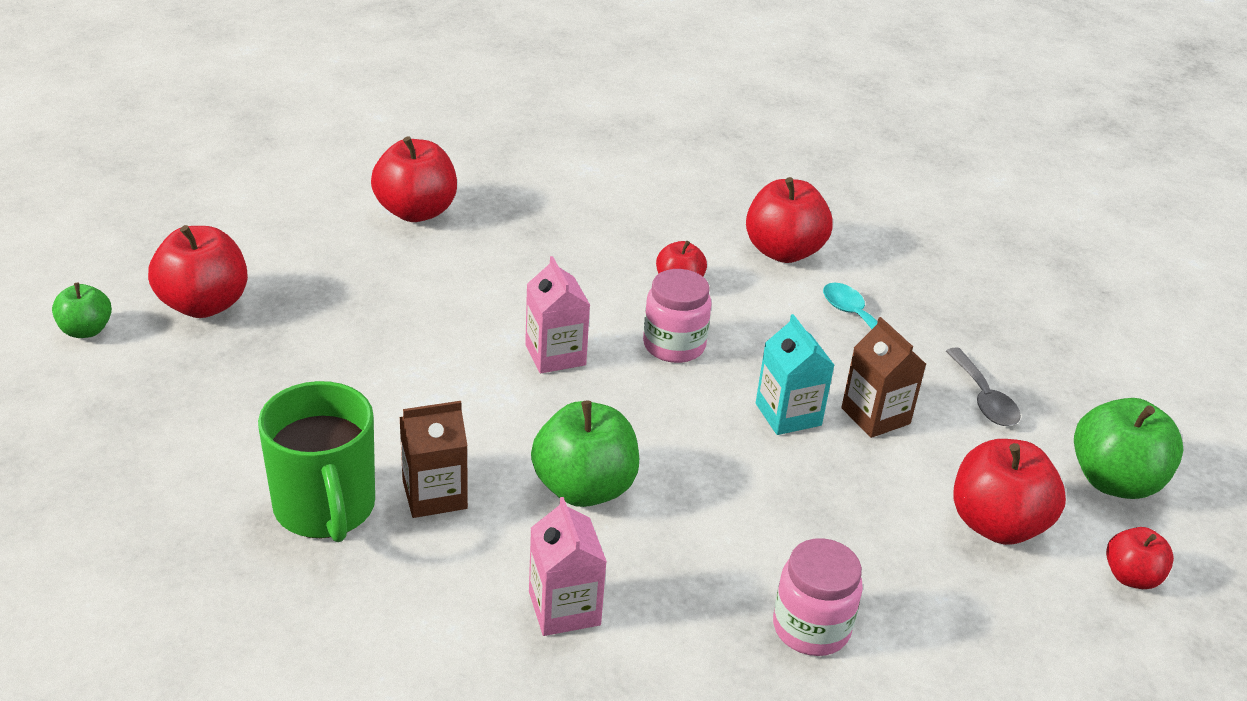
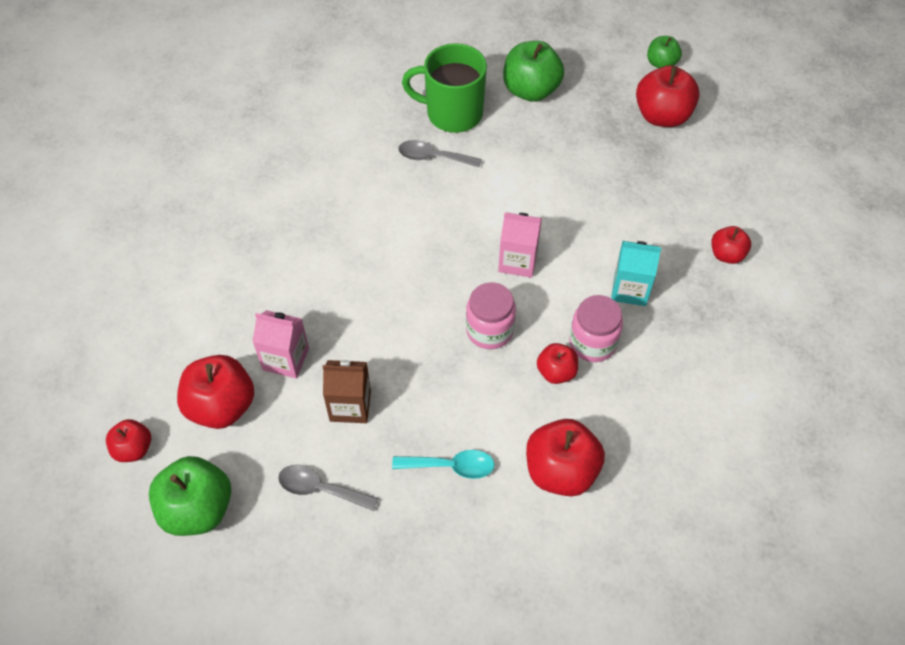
camera: 125 degrees right, 20 degrees up
red apple [371,136,457,222] -> red apple [712,226,751,264], size x0.57
brown carton [399,401,468,518] -> grey spoon [399,140,482,168]
pink carton [529,497,607,636] -> pink carton moved to [252,310,309,379]
green apple [531,400,639,507] -> green apple moved to [503,41,564,102]
turquoise carton [756,314,834,435] -> turquoise carton moved to [611,241,661,306]
pink jar [773,538,863,656] -> pink jar moved to [569,295,623,362]

